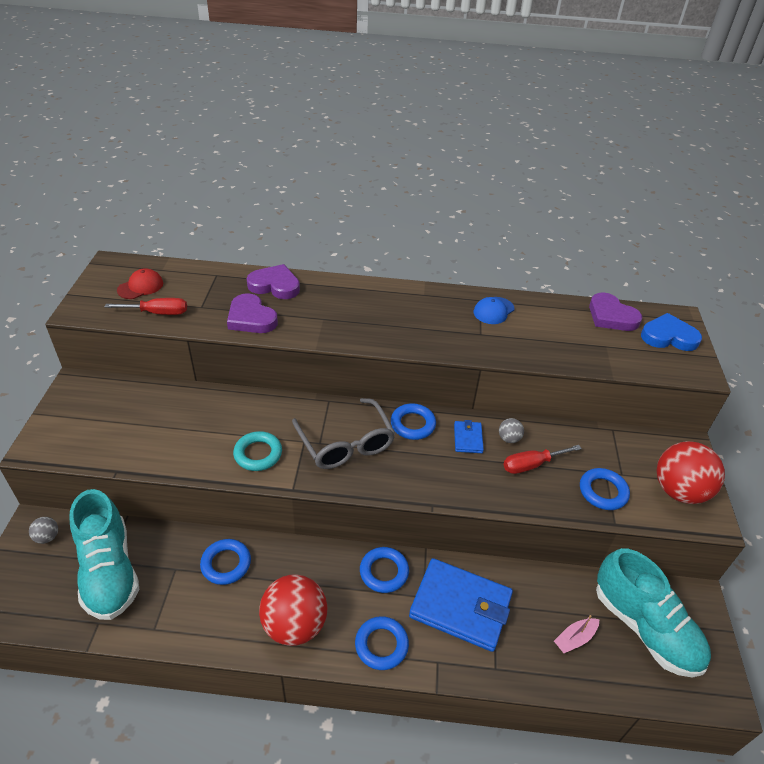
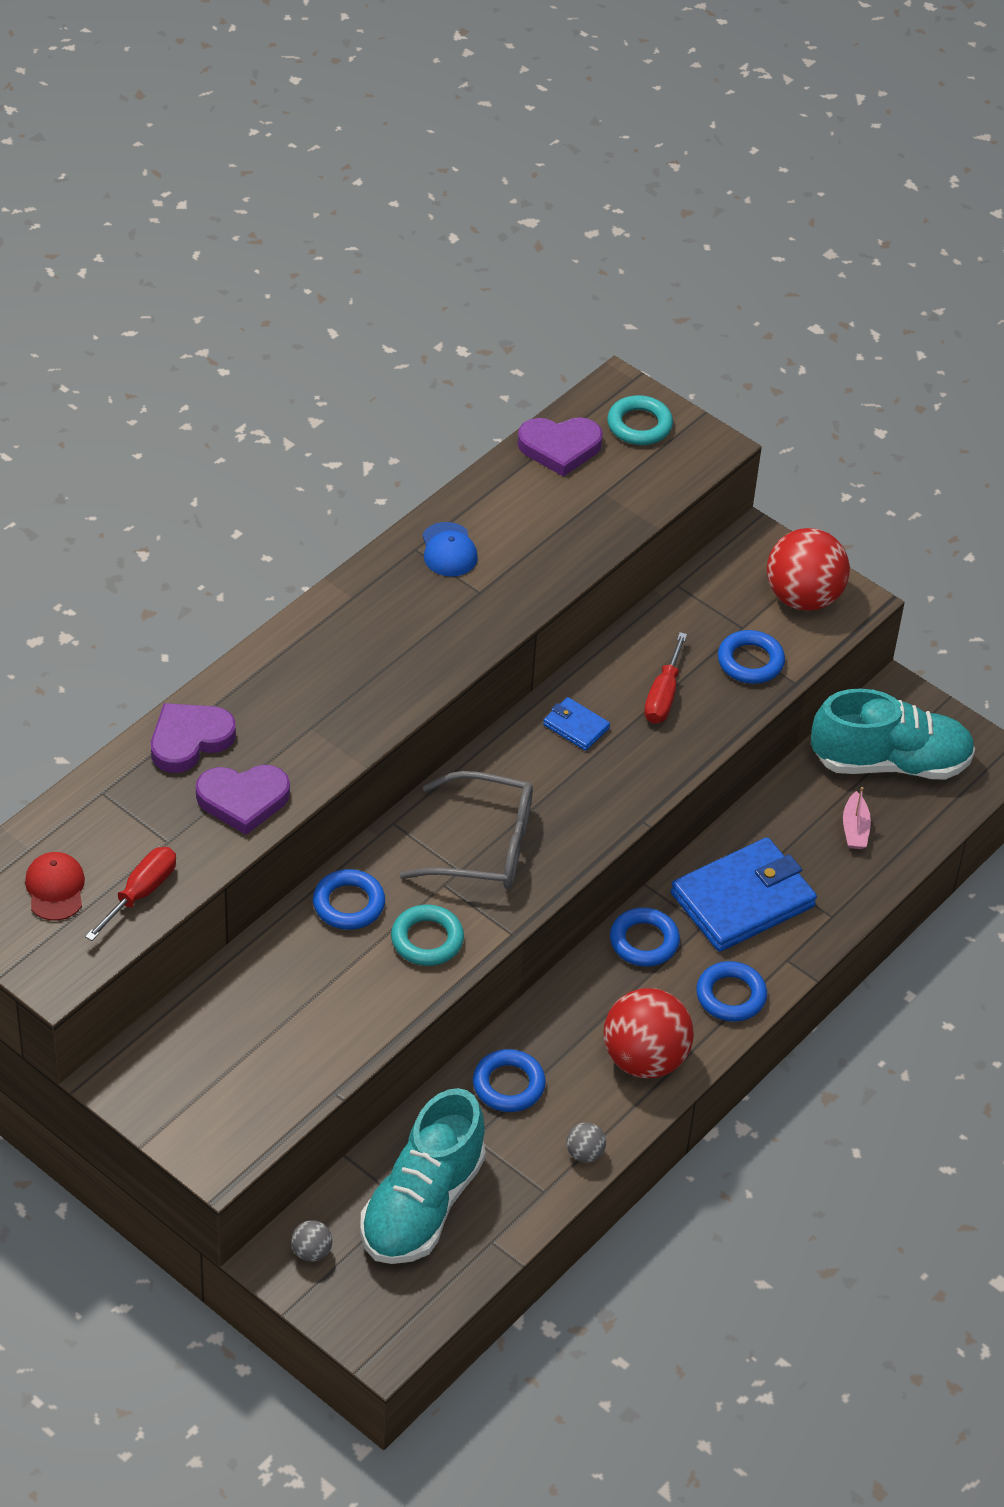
camera: 55 degrees left, 5 degrees up
turquoise shoe [70,489,139,620] -> turquoise shoe turned 105 degrees clockwise [360,1088,486,1264]
blue ring [391,403,436,440] -> blue ring moved to [313,869,385,930]
grey ball [499,418,524,443] -> grey ball moved to [566,1122,606,1162]
blue heart [641,313,702,351] -> turquoise ring [607,395,673,445]

